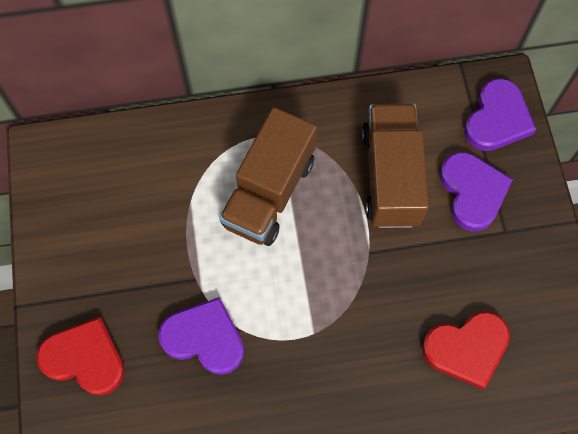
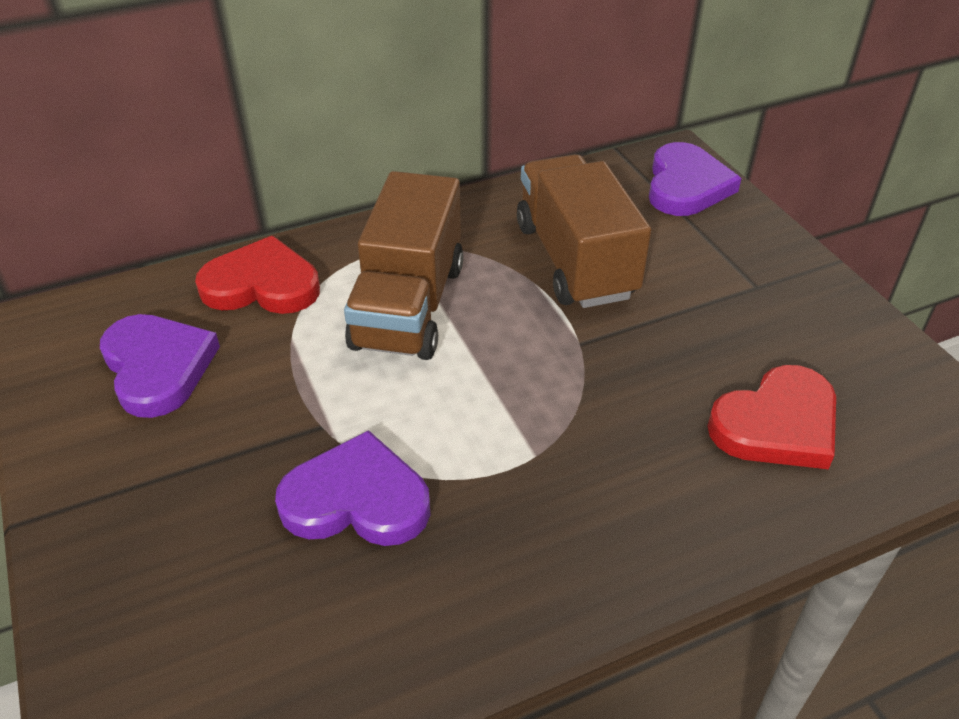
camera: 15 degrees left, 25 degrees down
red heart [36,317,125,395] -> red heart moved to [195,236,320,314]
purple heart [440,152,513,232] -> purple heart moved to [100,314,220,418]

